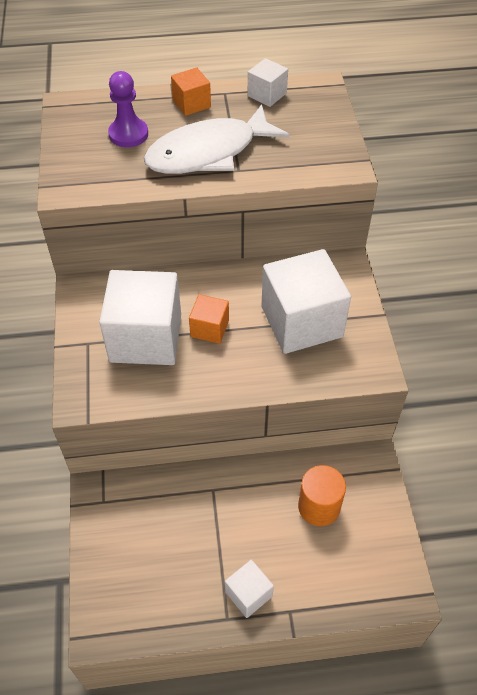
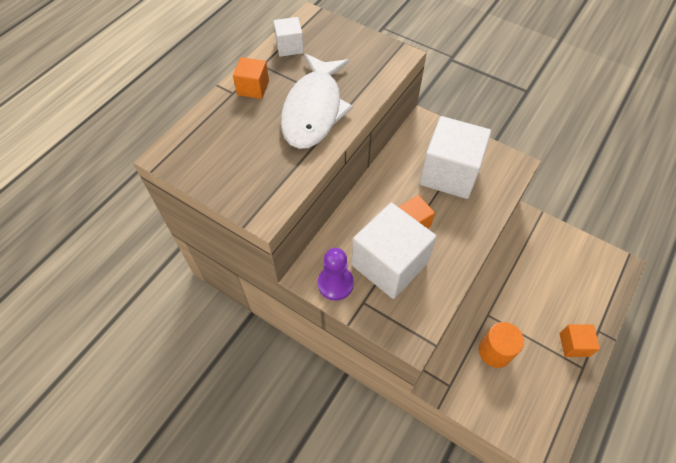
camera: 50 degrees left, 5 degrees up
purple pawn [108,71,148,147] -> purple pawn moved to [318,248,354,301]
white cube [225,560,274,618] -> orange cube [559,324,600,357]
orange cylinder [298,465,346,526] -> orange cylinder moved to [479,322,524,368]

